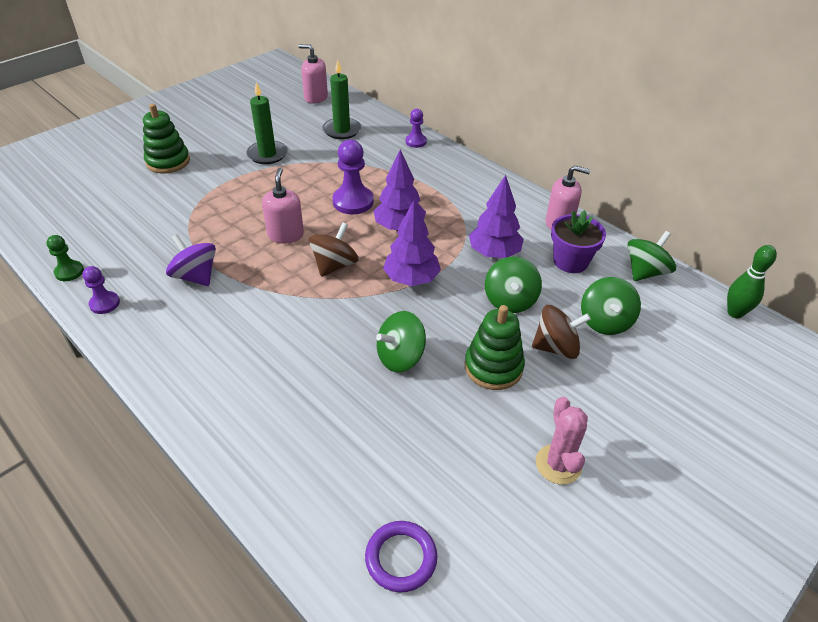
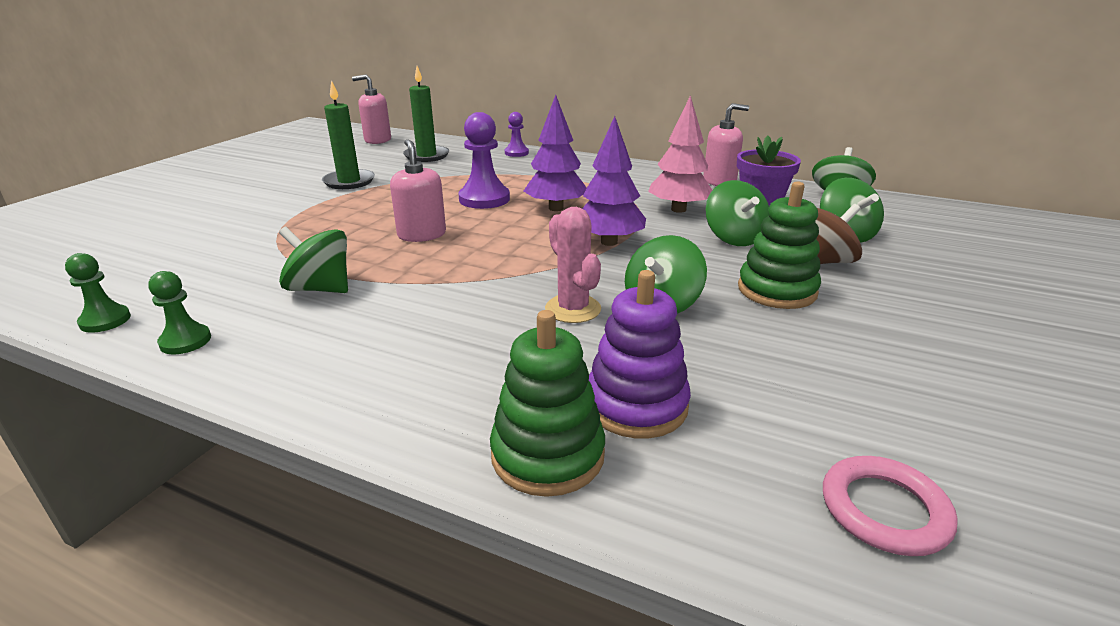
camera: 20 degrees left, 15 degrees down
purple pawn [82,266,120,314] -> green pawn [148,271,211,354]
green stacking toy [143,104,190,173] -> green stacking toy moved to [490,310,605,497]
purple spinning top [166,234,216,286] -> green spinning top [279,227,348,293]
brown spinning top [309,222,359,277] -> none
purple ring [365,521,437,592] -> pink ring [823,456,958,556]
purple tree [469,175,524,258] -> pink tree [648,95,712,213]
pink cactus [536,397,588,484] -> pink cactus moved to [545,207,601,323]
green bowling pin [727,245,777,318] -> none
none -> purple stacking toy [589,270,691,439]

